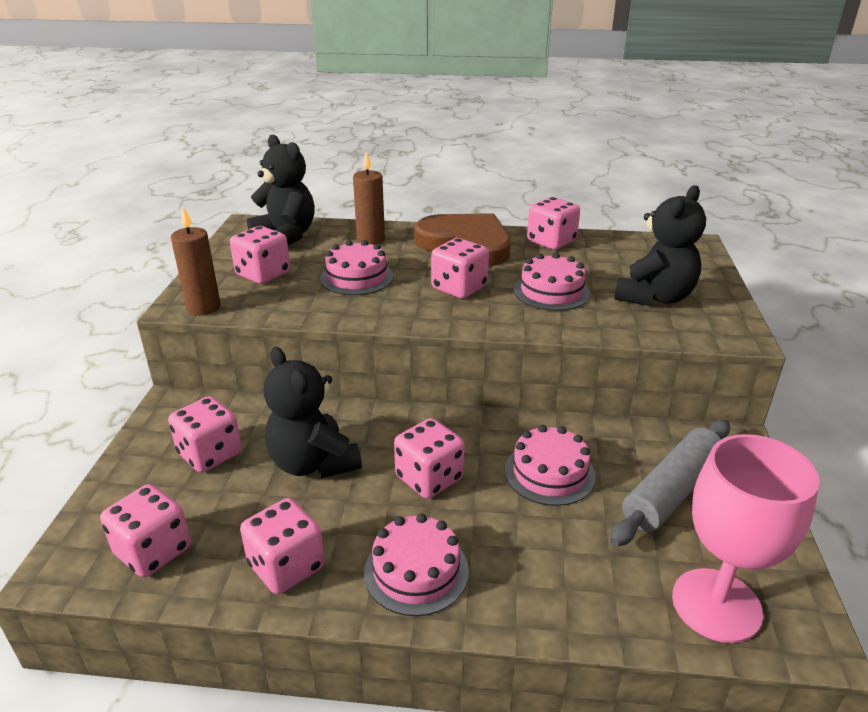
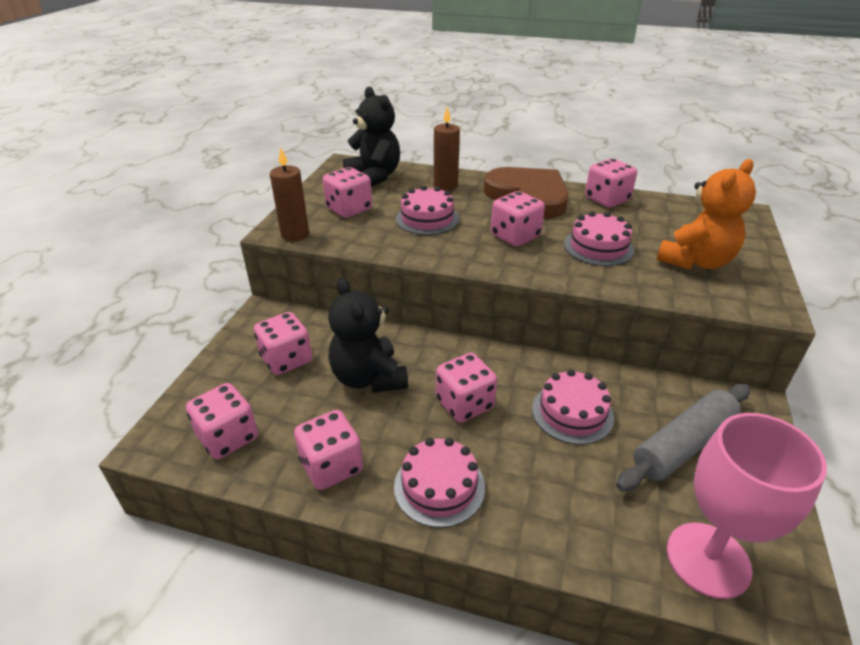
camera: 10 degrees right, 5 degrees up
black teddy bear [614,185,706,306] -> orange teddy bear [657,159,756,270]

